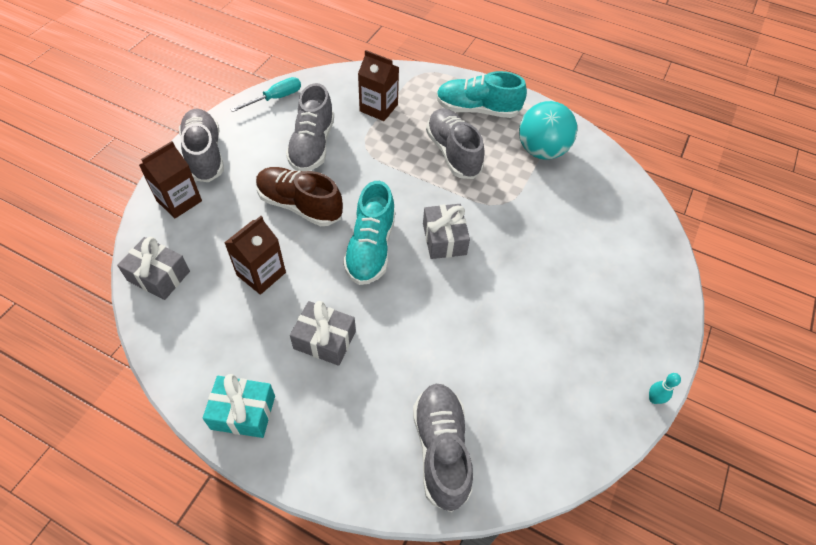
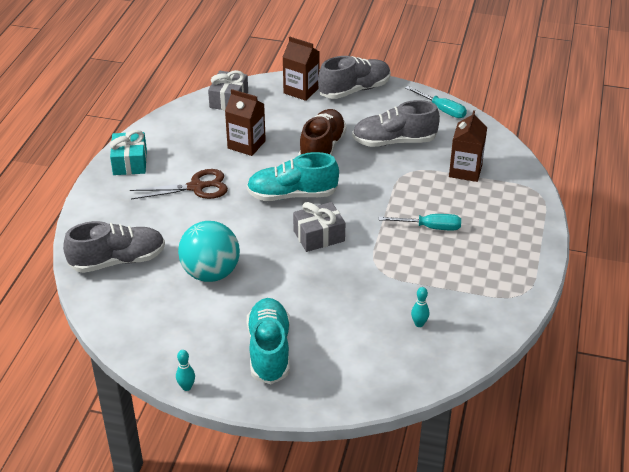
camera: 80 degrees right, 15 degrees down
grey gift [290,301,356,366] -> brown scissors [130,169,228,199]
grey shoe [426,108,484,179] -> turquoise screwdriver [379,214,461,230]
turquoise shoe [436,71,527,118] -> turquoise shoe moved to [247,298,290,384]
turquoise ball [519,101,577,160] -> turquoise ball moved to [178,221,240,282]
none -> turquoise bowling pin [411,287,429,327]

